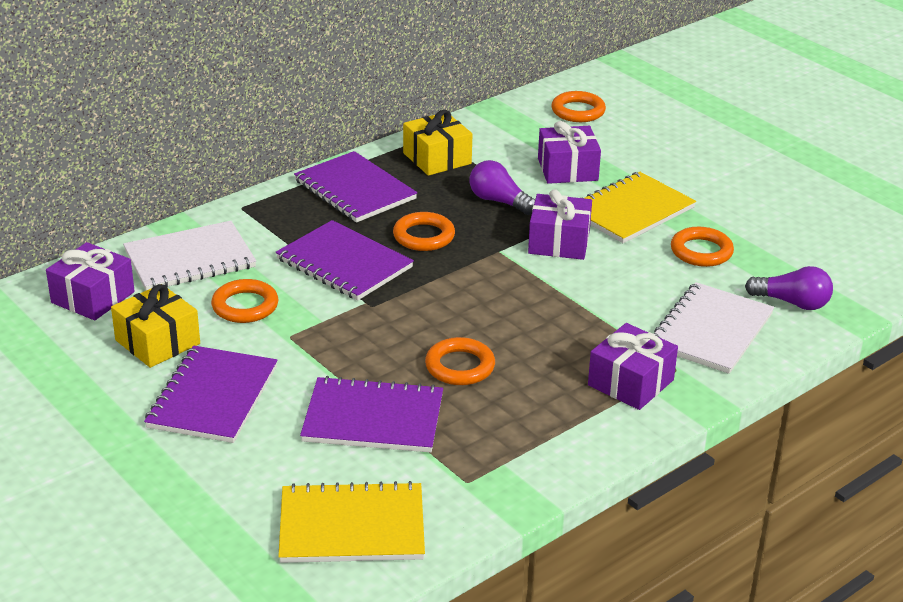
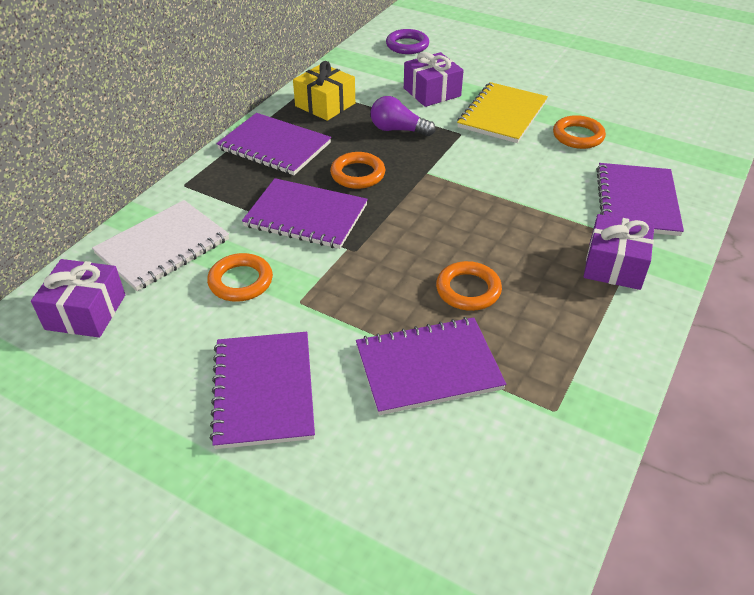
camera: 20 degrees left, 10 degrees up
yellow gift [111,284,200,368] -> none
yellow notebook [278,481,425,563] -> none
purple gift [528,189,592,260] -> none
orange ring [551,91,606,122] -> purple ring [386,29,429,54]
white notebook [653,282,774,374] -> purple notebook [597,163,684,236]
purple light bulb [745,266,833,310] -> none

